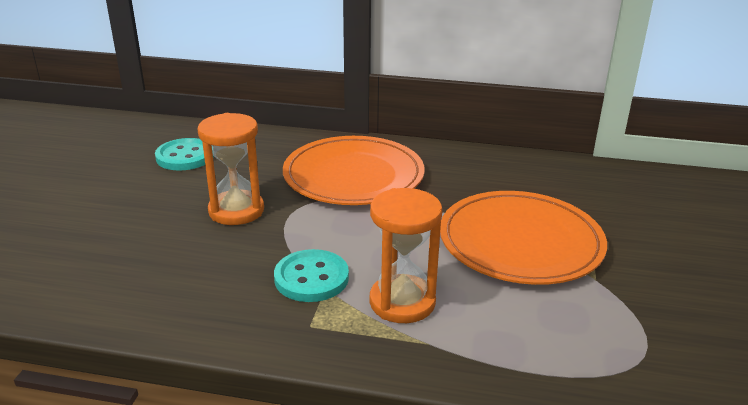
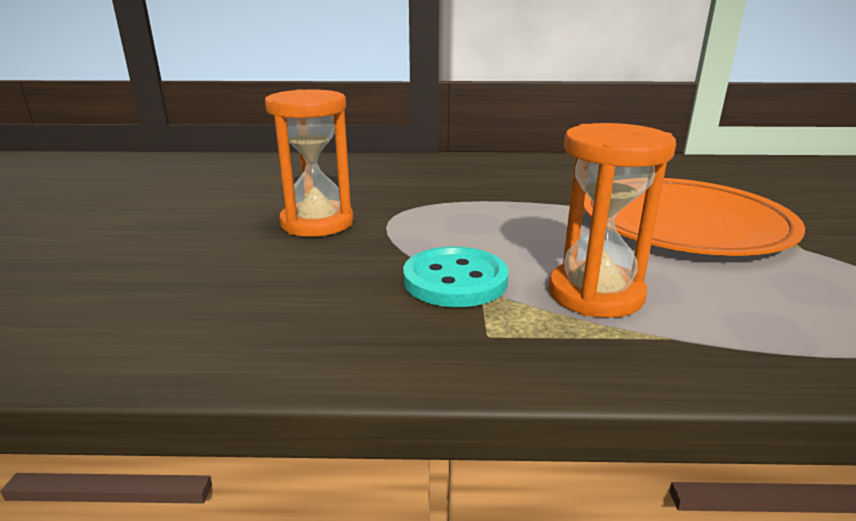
camera: 10 degrees left, 5 degrees down
turquoise button [155,138,214,171] -> none
orange plate [283,136,425,205] -> none

